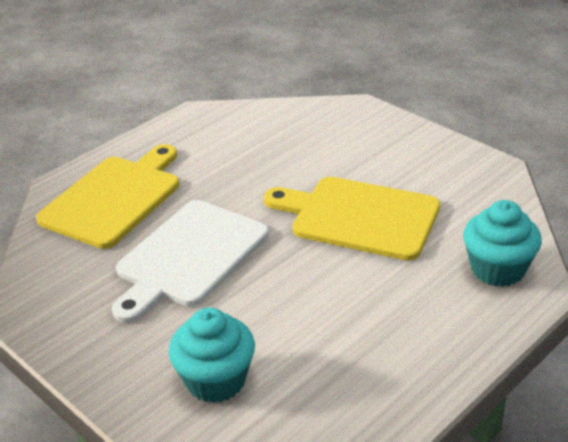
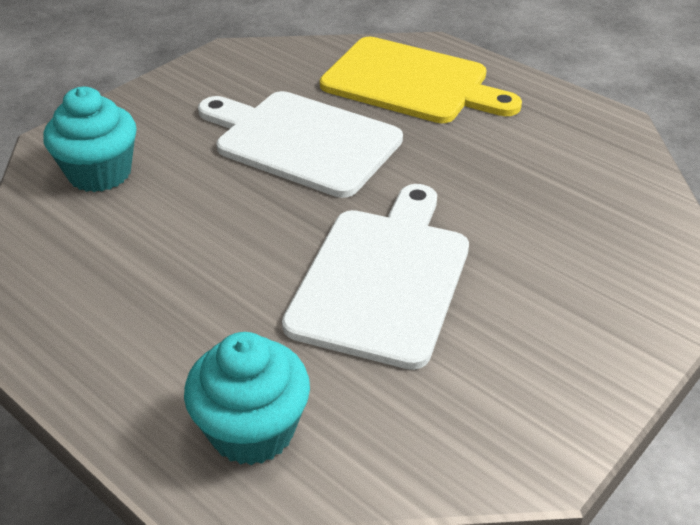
camera: 85 degrees right, 5 degrees up
yellow cutting board [264,177,440,261] -> white cutting board [282,184,469,370]

